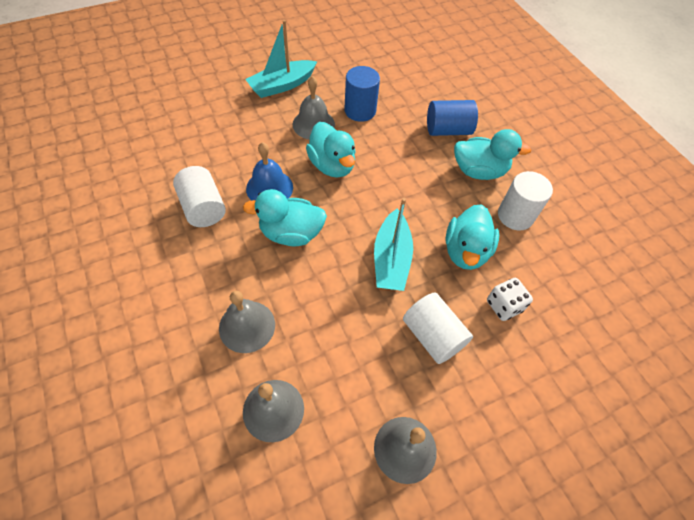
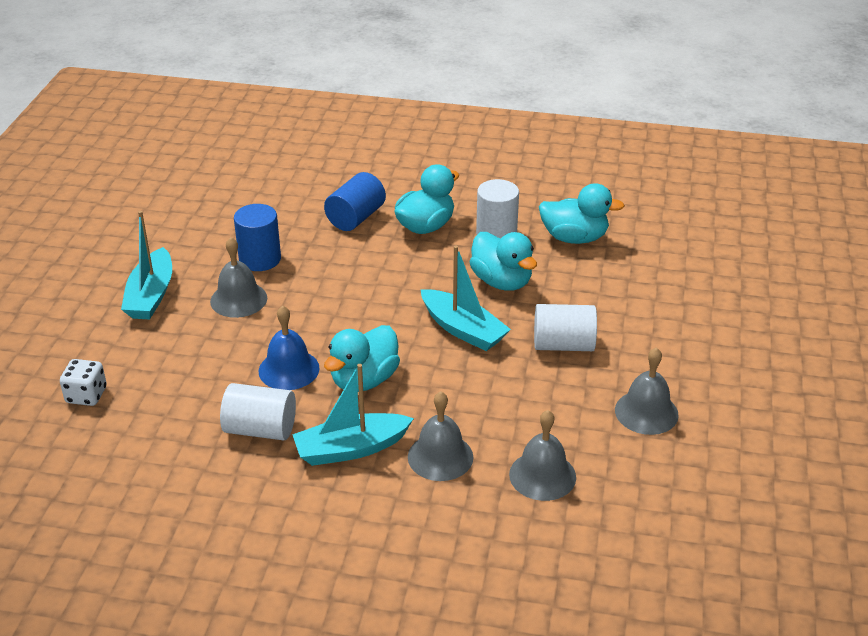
camera: 50 degrees left, 20 degrees down
turquoise duck [306,122,356,178] -> turquoise duck moved to [539,183,625,244]
white dice [487,278,533,321] -> white dice moved to [60,359,107,406]
none -> turquoise boat [292,364,414,466]

